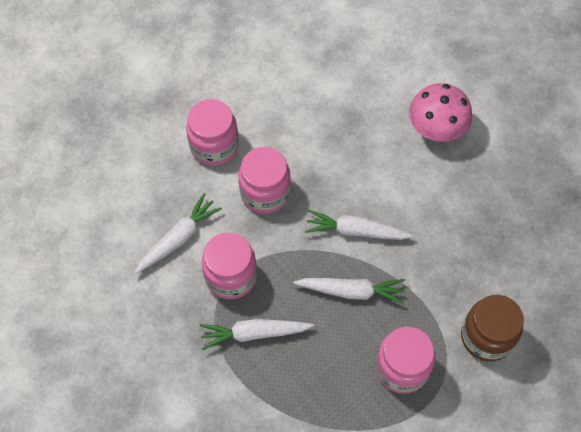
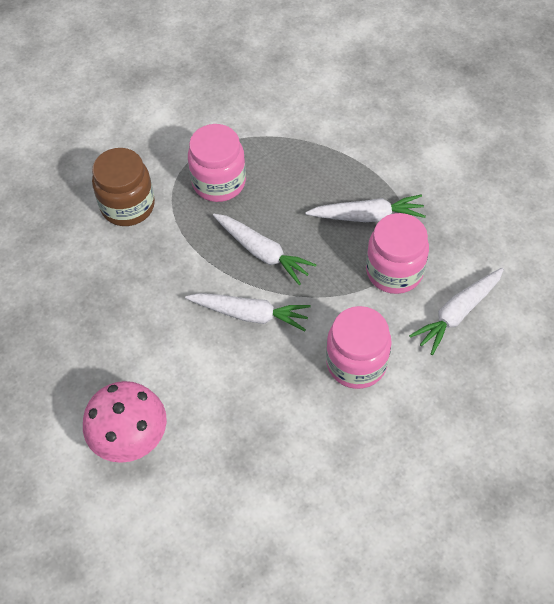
camera: 175 degrees left, 5 degrees down
pink jar [186,99,239,166] -> none
white carrot [294,278,405,304] -> white carrot turned 150 degrees counterclockwise [213,214,316,285]

